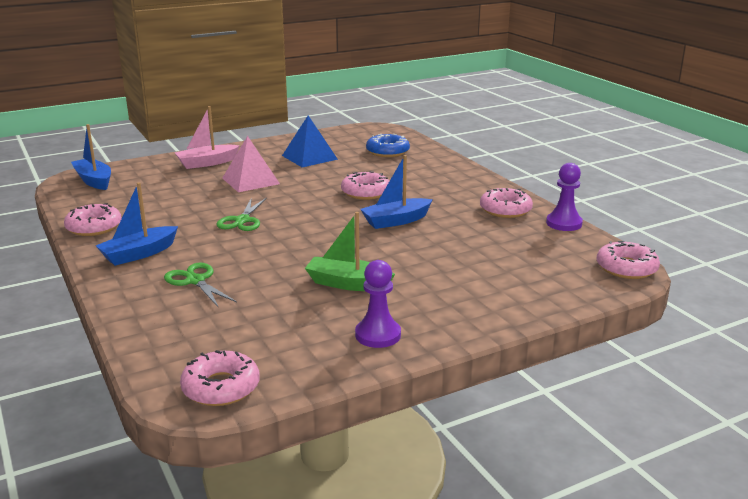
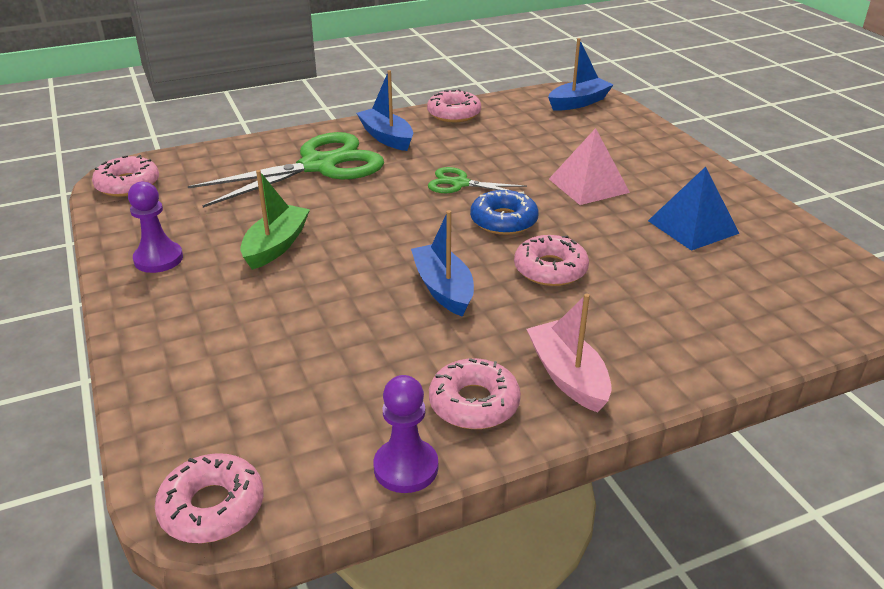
camera: 95 degrees right, 10 degrees up
green scissors [164,263,237,308] -> green scissors [188,132,384,208], size x2.01
pink boat [175,106,240,169] -> pink boat moved to [527,293,612,412]
blue donut [366,134,410,157] -> blue donut moved to [470,190,539,235]

